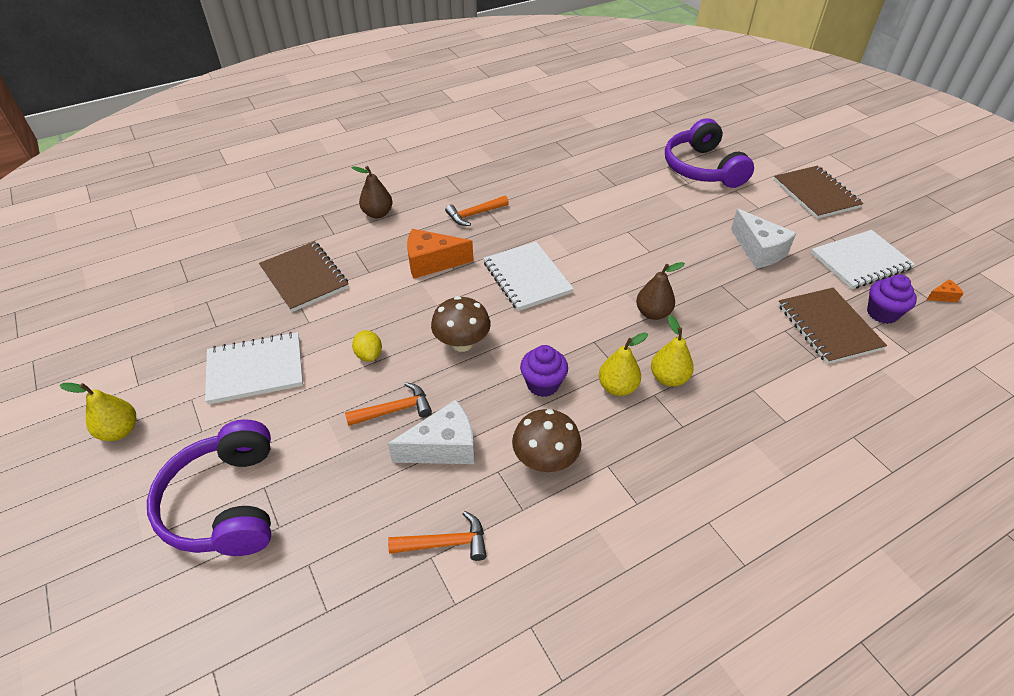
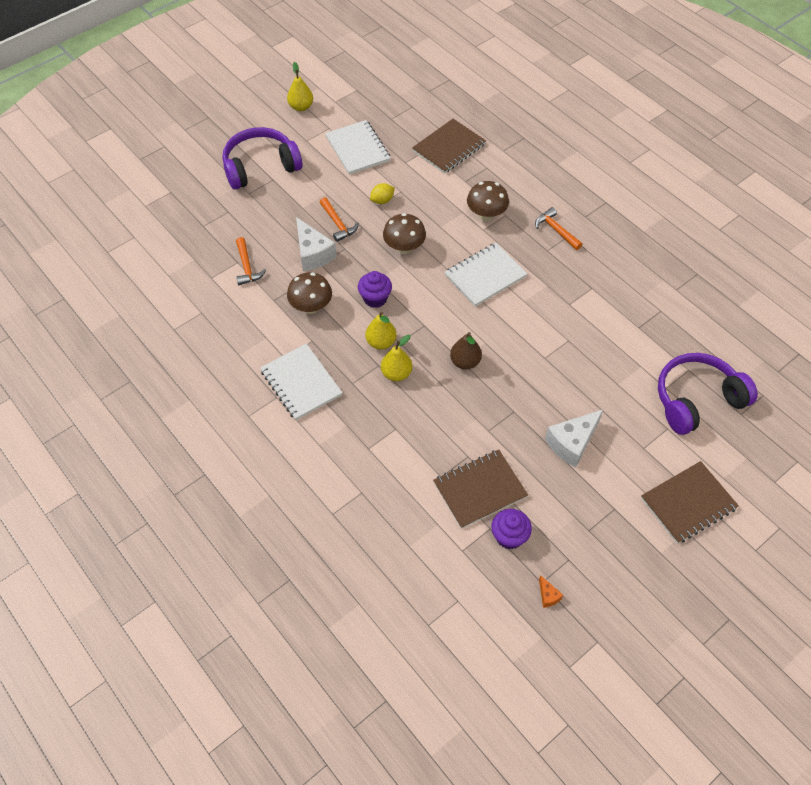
camera: 80 degrees right, 10 degrees up
brown pear [351,166,392,218] -> none
orange cheese [407,229,473,279] -> brown mushroom [467,181,509,221]
white notebook [811,230,915,289] -> white notebook moved to [260,344,342,420]

